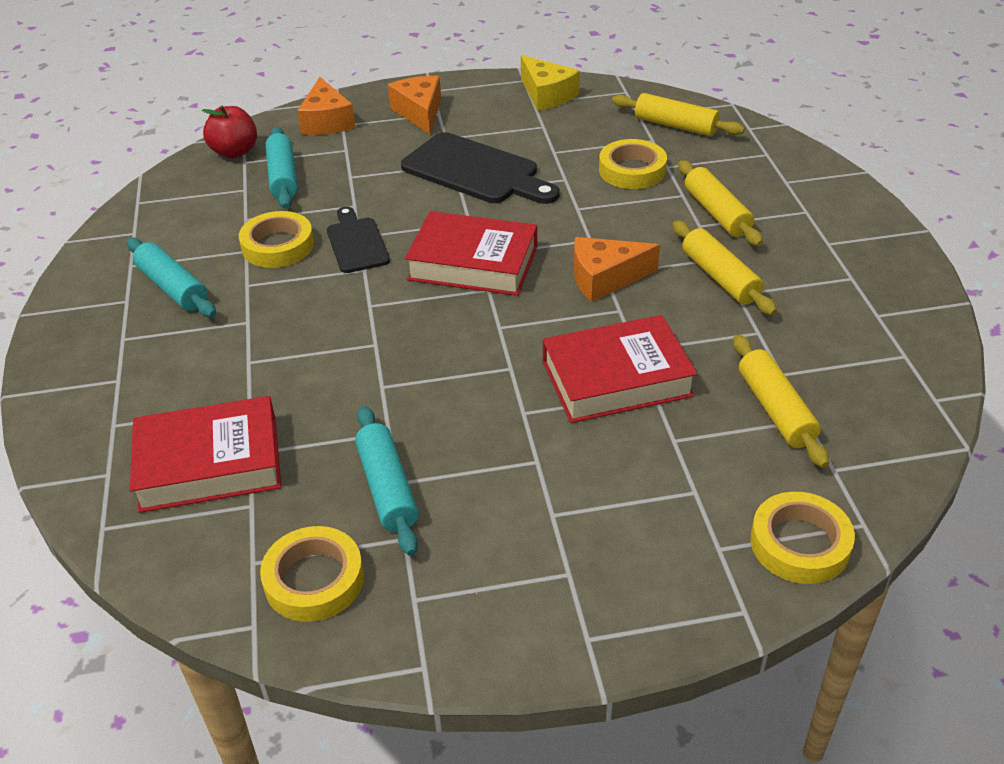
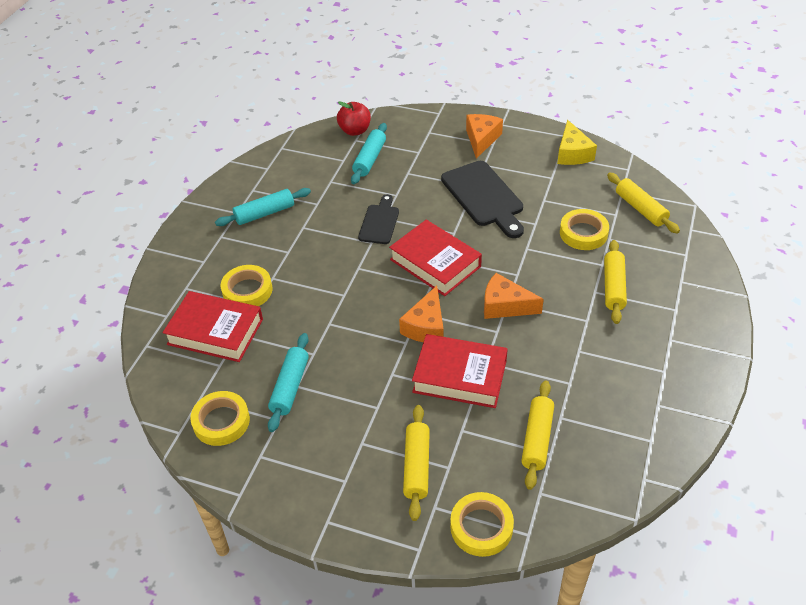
camera: 30 degrees right, 5 degrees up
turquoise rolling pin [127,238,216,317] -> turquoise rolling pin turned 75 degrees clockwise [215,188,311,226]
yellow tape [239,211,314,268] -> yellow tape moved to [221,265,272,306]
orange cheese [297,77,355,135] -> orange cheese moved to [399,286,444,342]
yellow rolling pin [672,220,777,315] -> yellow rolling pin moved to [403,405,430,521]

